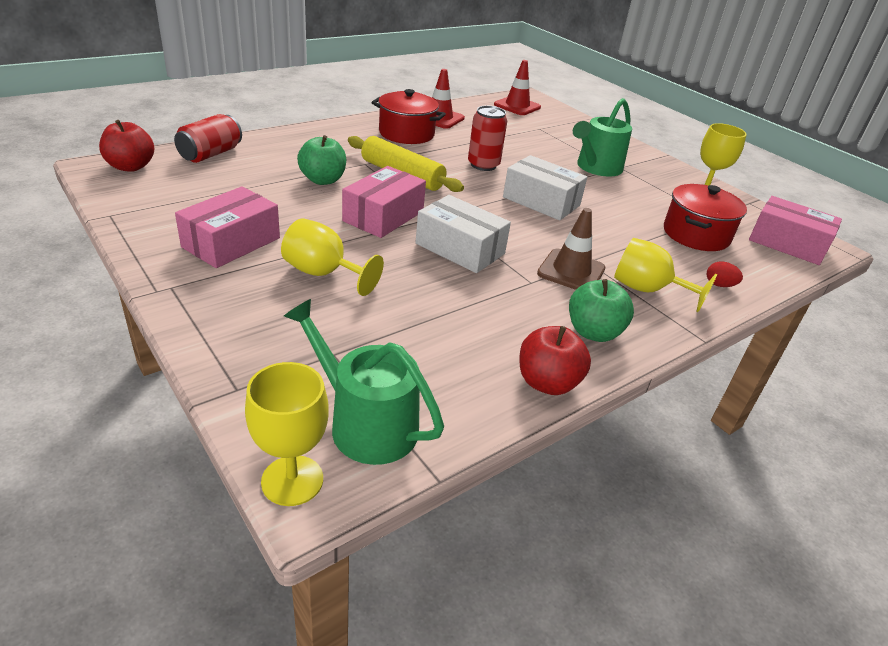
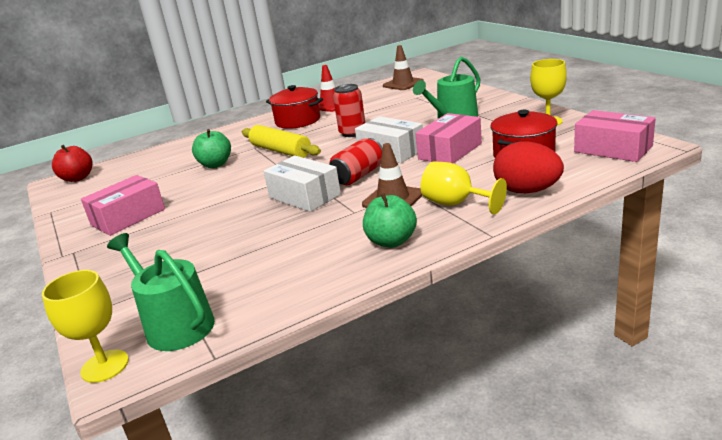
camera: 15 degrees right, 10 degrees down
red can [174,114,242,163] -> red can moved to [329,138,383,185]
yellow goblet [281,218,384,296] -> none
pink box [342,166,426,238] -> pink box moved to [415,113,482,164]
red traffic cone [494,60,541,115] -> brown traffic cone [383,45,424,90]
red apple [520,326,591,395] -> none
red egg [706,262,743,287] -> red egg [493,141,564,193], size x2.27

